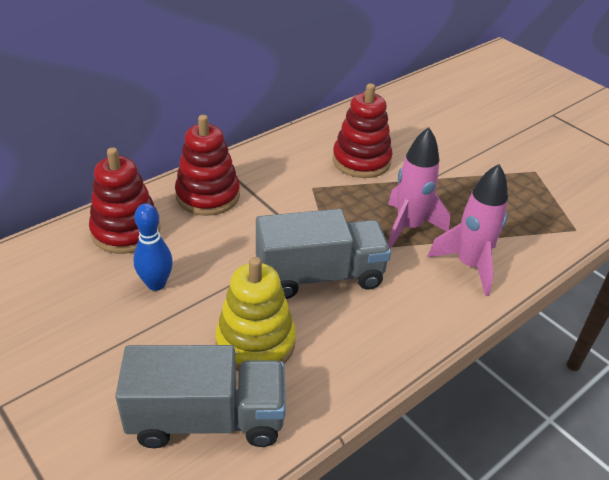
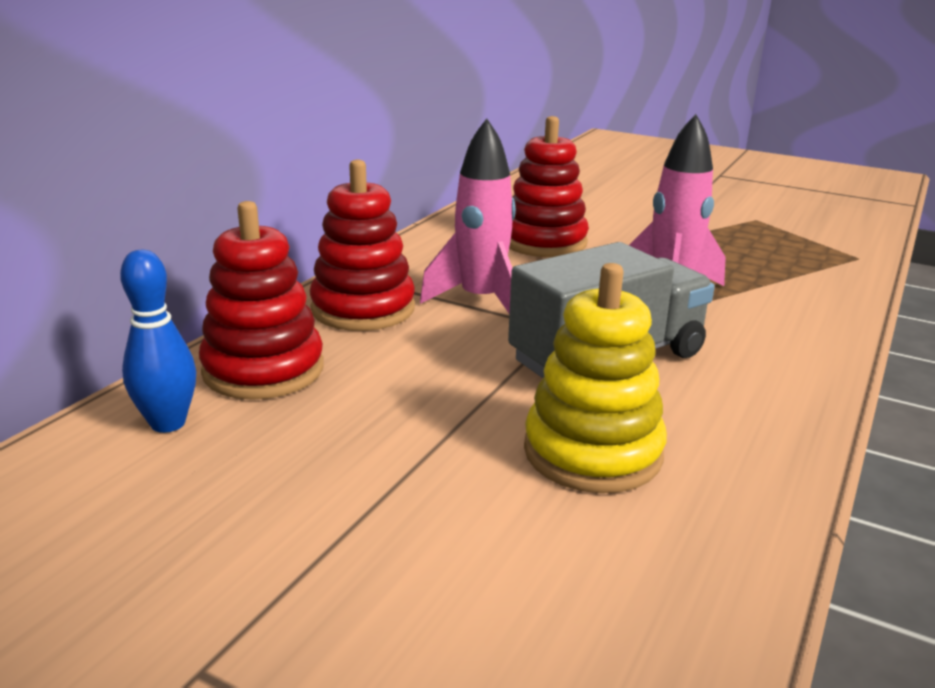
camera: 20 degrees left, 15 degrees down
grey truck [115,345,286,448] -> none
blue bowling pin [134,203,173,291] -> blue bowling pin moved to [120,250,196,433]
pink rocket [428,164,508,296] -> pink rocket moved to [420,118,516,314]

